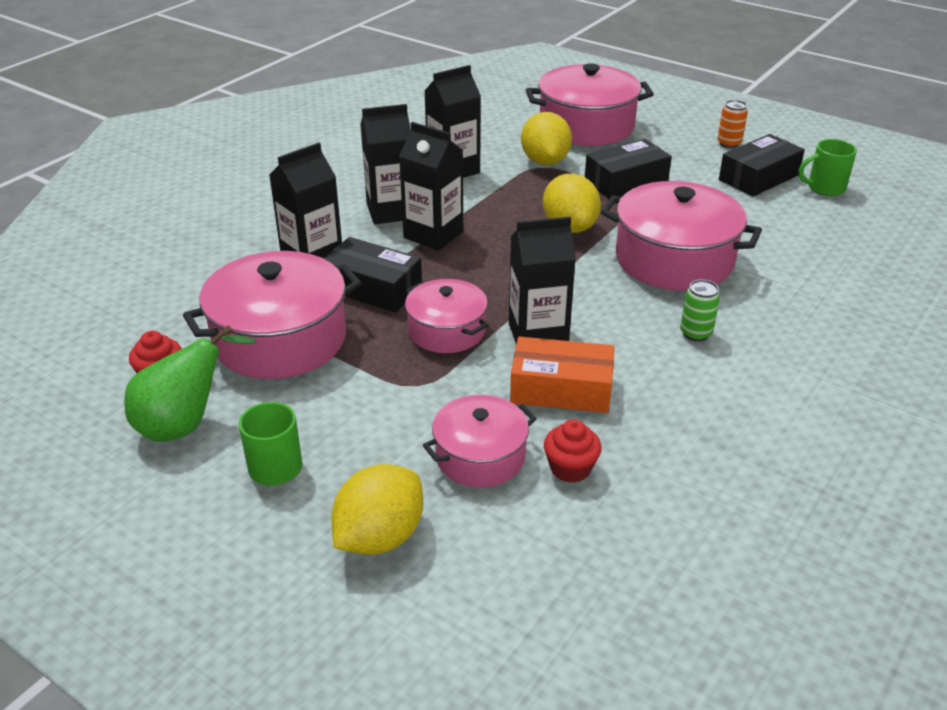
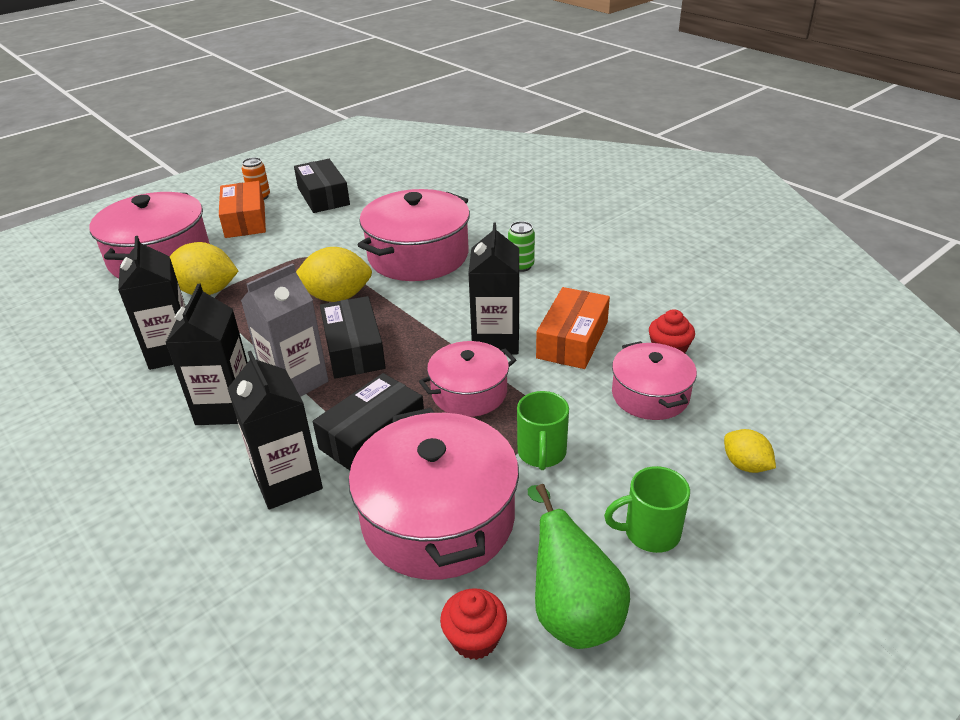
camera: 75 degrees left, 0 degrees up
yellow lemon [332,464,423,555] -> yellow lemon [724,429,776,473], size x0.57
black carton [399,122,463,251] -> grey carton [241,263,329,397]
black box [585,139,672,199] -> black box moved to [320,296,386,379]
green mug [798,139,857,196] -> green mug moved to [517,391,569,470]
none -> orange box [219,181,266,238]

